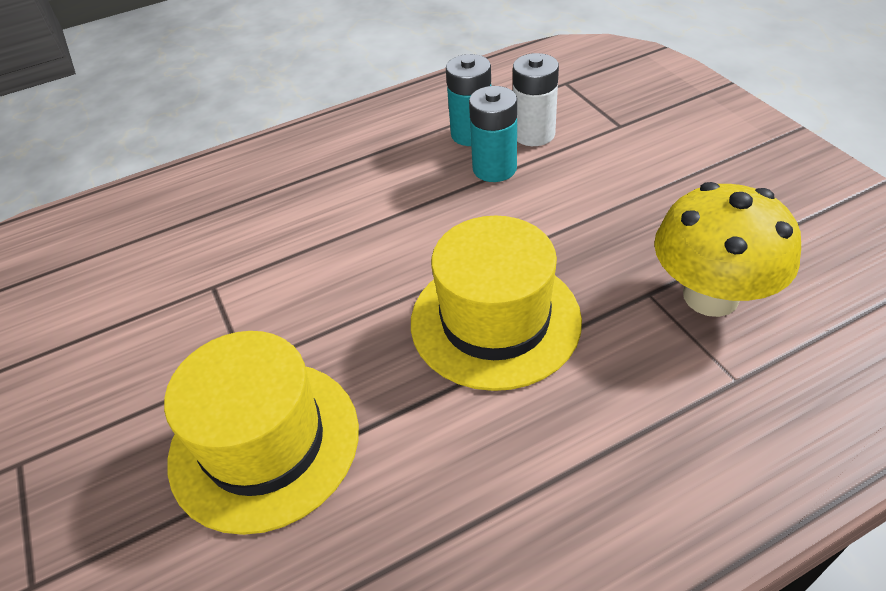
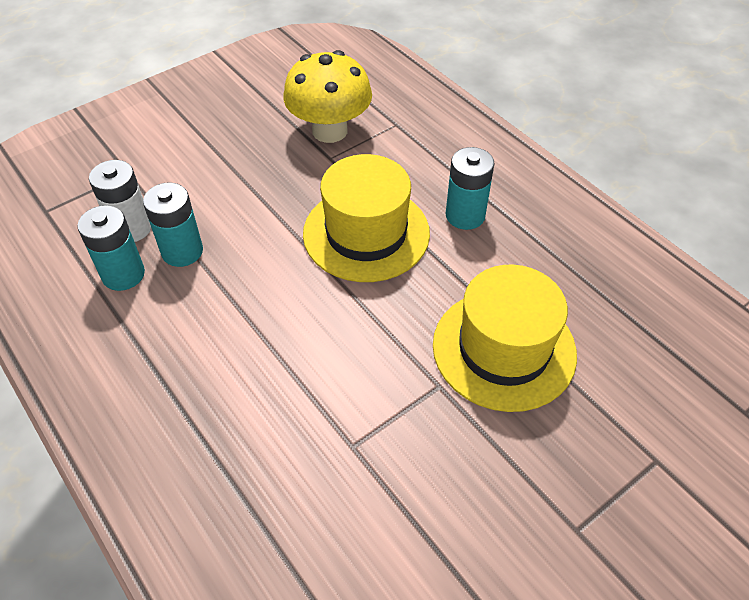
camera: 105 degrees left, 5 degrees up
none -> turquoise battery [446,147,495,230]

